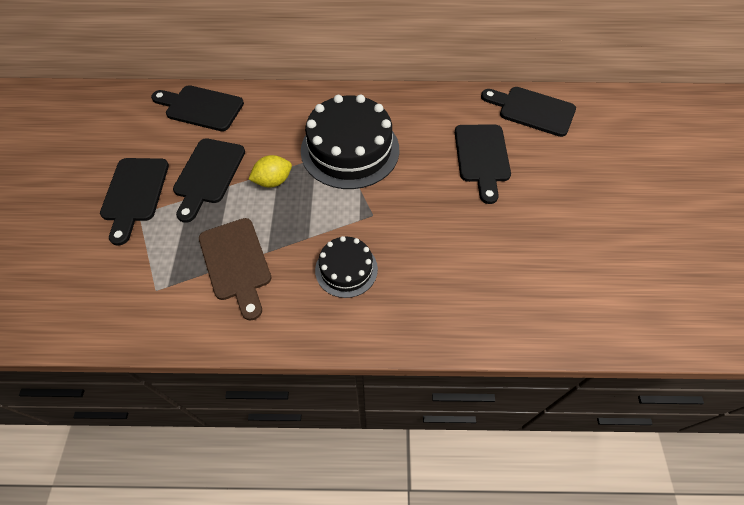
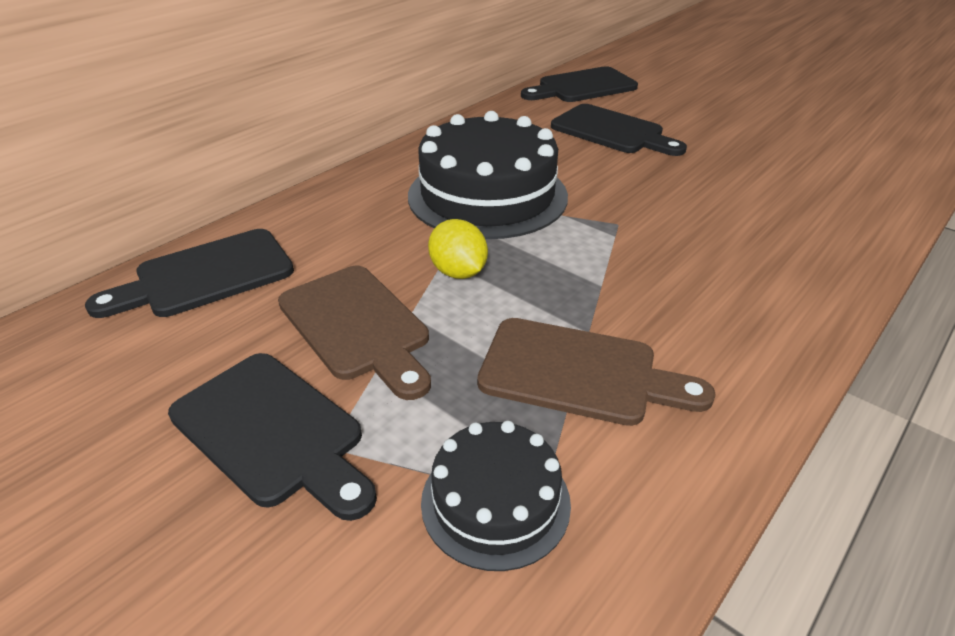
camera: 50 degrees left, 20 degrees down
black cutting board [173,138,245,223] -> brown cutting board [278,266,431,400]
yellow lemon [248,155,292,188] -> yellow lemon turned 45 degrees counterclockwise [428,219,488,279]
black cake [315,236,378,298] -> black cake moved to [421,421,571,571]

